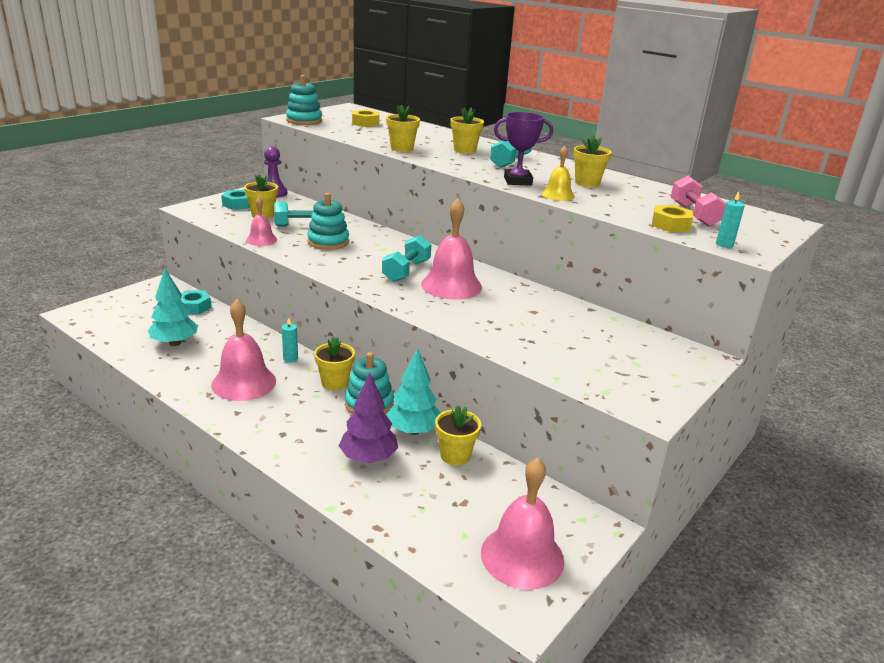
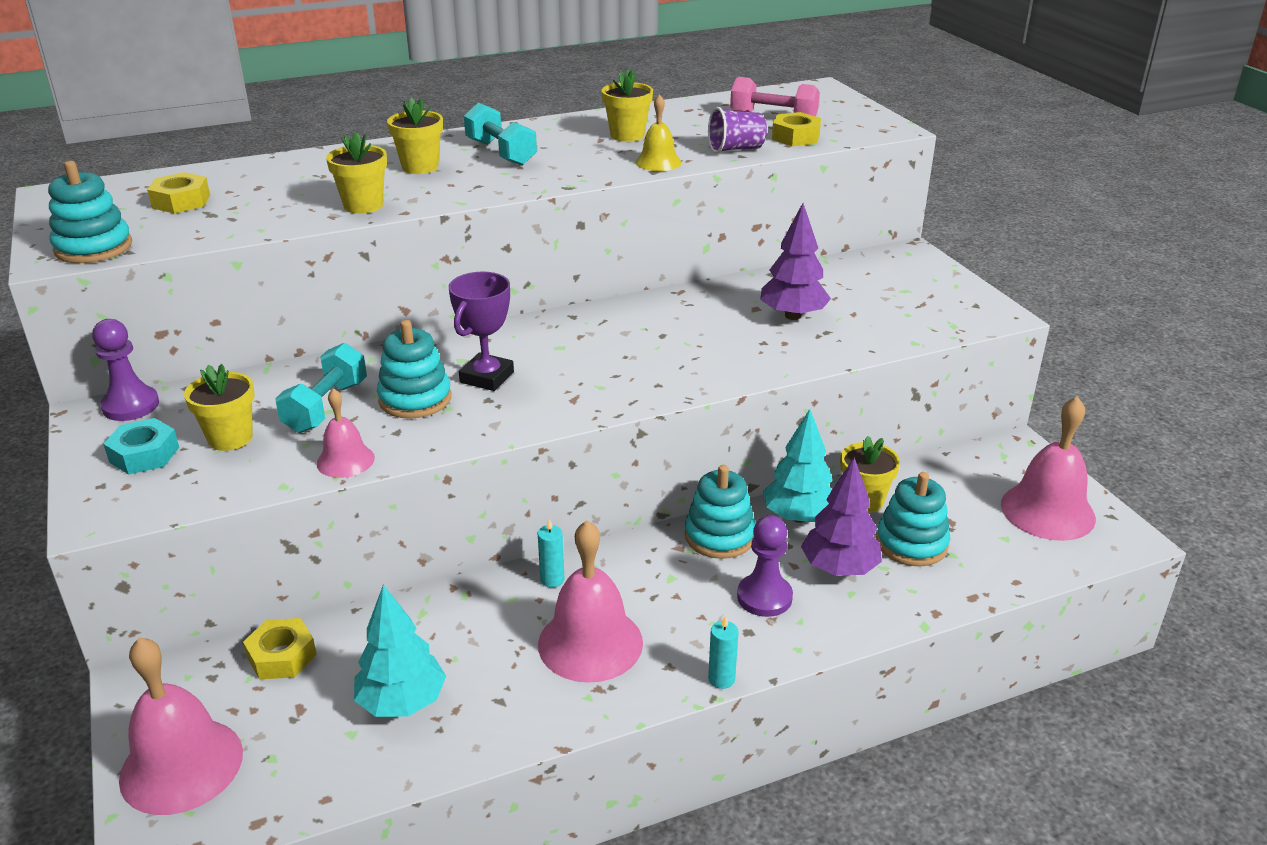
camera: 60 degrees left, 5 degrees up
turquoise nut [180,290,212,314] -> yellow nut [243,618,317,680]
yellow flower pot [314,337,355,391] -> none
turquoise dumbbell [382,235,431,282] -> none
pink bell [421,198,482,299] -> pink bell moved to [119,637,243,815]
purple trophy [494,112,553,186] -> purple trophy moved to [449,272,514,391]
turquoise candle [716,191,745,248] -> turquoise candle moved to [708,615,739,689]
none -> purple cup [708,107,767,154]
none -> purple pawn [737,515,793,617]
none -> purple tree [760,203,831,320]
none -> turquoise stacking toy [876,472,950,567]

